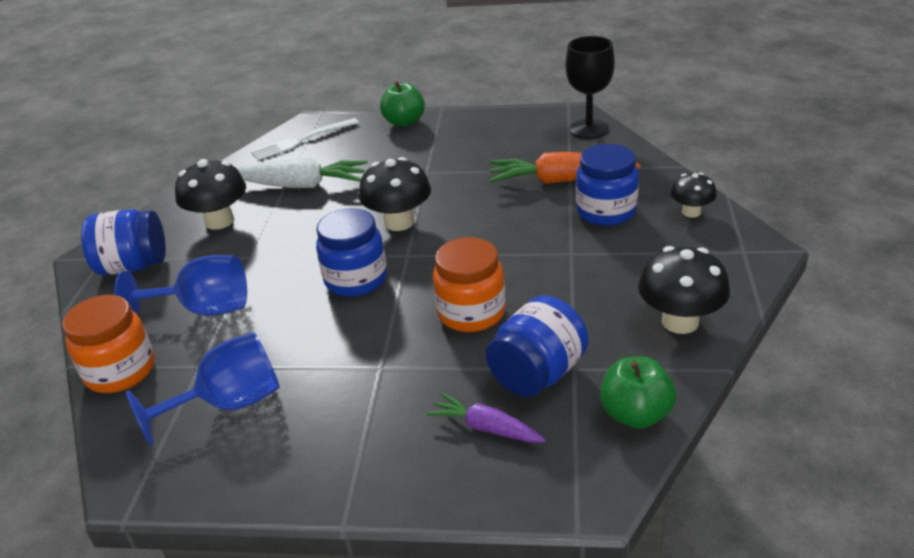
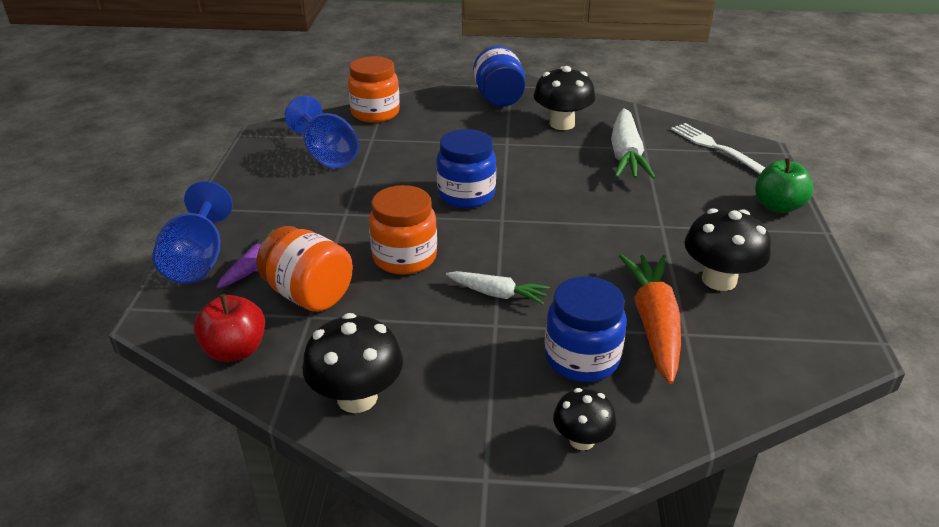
camera: 85 degrees right, 0 degrees up
blue goblet [114,255,247,316] -> blue goblet moved to [152,181,233,284]
black mushroom [359,157,431,231] -> black mushroom moved to [685,208,771,291]
blue jar [486,295,588,397] -> orange jar [256,226,353,312]
black goblet [566,36,615,139] -> none
green apple [600,357,676,429] -> red apple [194,294,265,362]
none -> white carrot [446,271,550,305]

